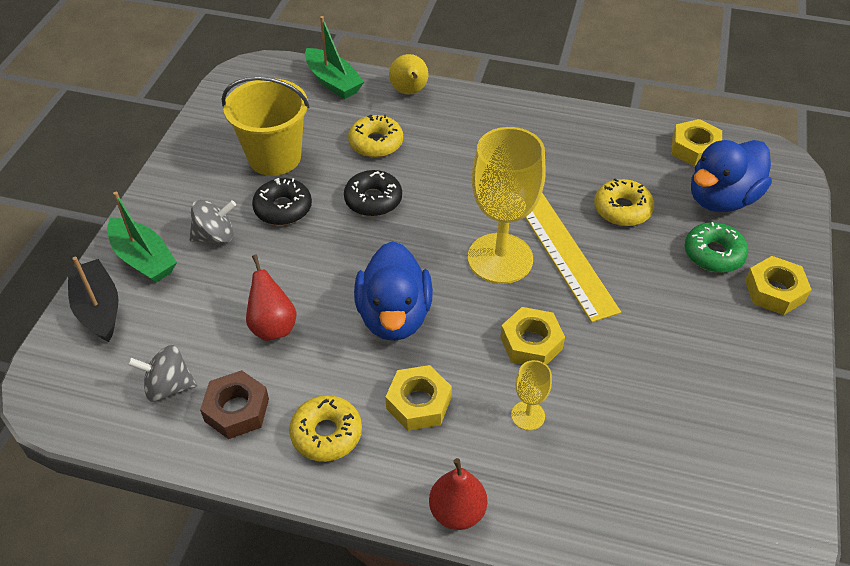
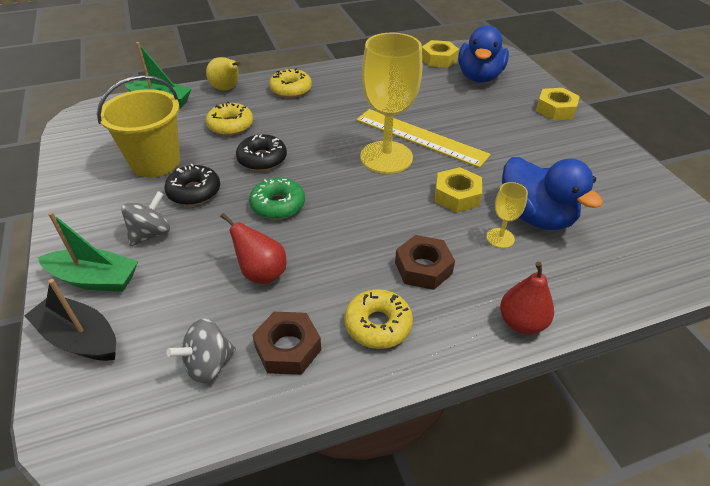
camera: 35 degrees left, 5 degrees down
blue duck [354,241,433,341] -> blue duck moved to [502,157,603,230]
yellow nut [386,365,452,431] -> brown nut [395,235,455,290]
yellow donut [594,179,654,226] -> yellow donut moved to [269,68,312,98]
green donut [685,222,748,273] -> green donut moved to [249,177,305,219]

